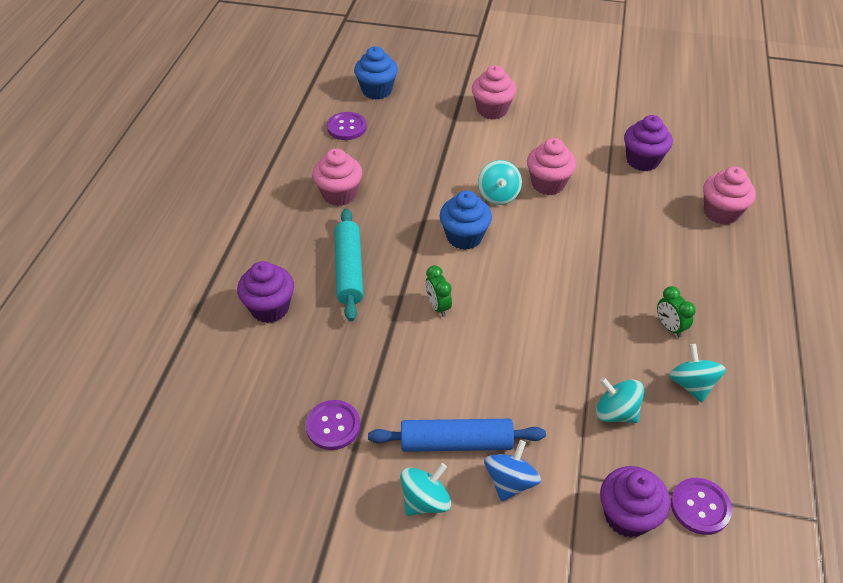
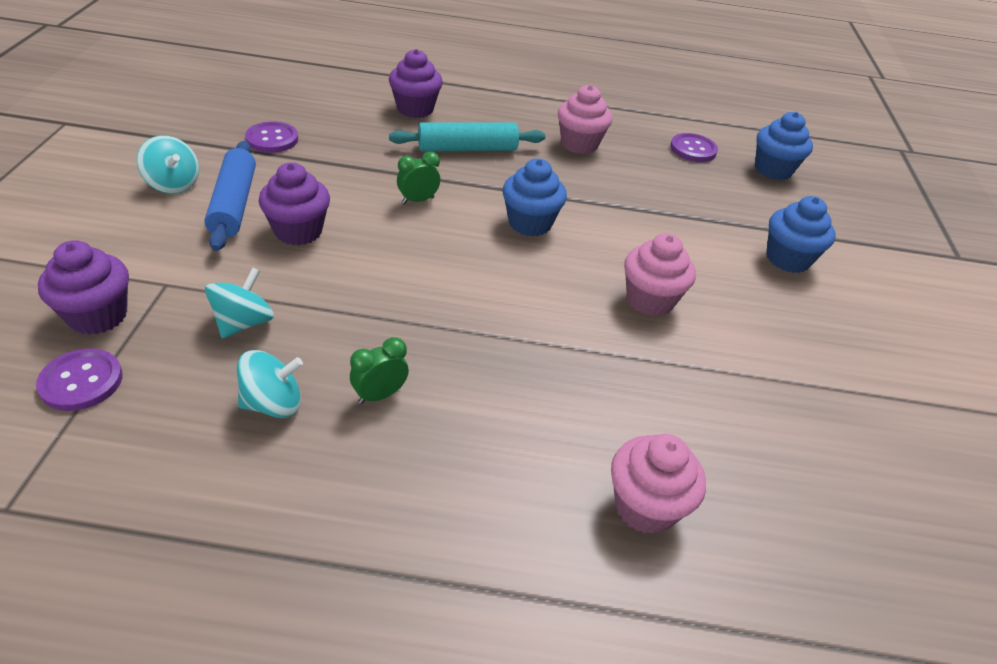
camera: 80 degrees right, 5 degrees down
pink cupcake [472,65,517,120] -> blue cupcake [766,196,836,273]
turquoise spinning top [478,160,522,205] -> none
blue spinning top [484,440,541,502] -> none
purple cupcake [624,115,673,171] -> purple cupcake moved to [259,162,330,245]

